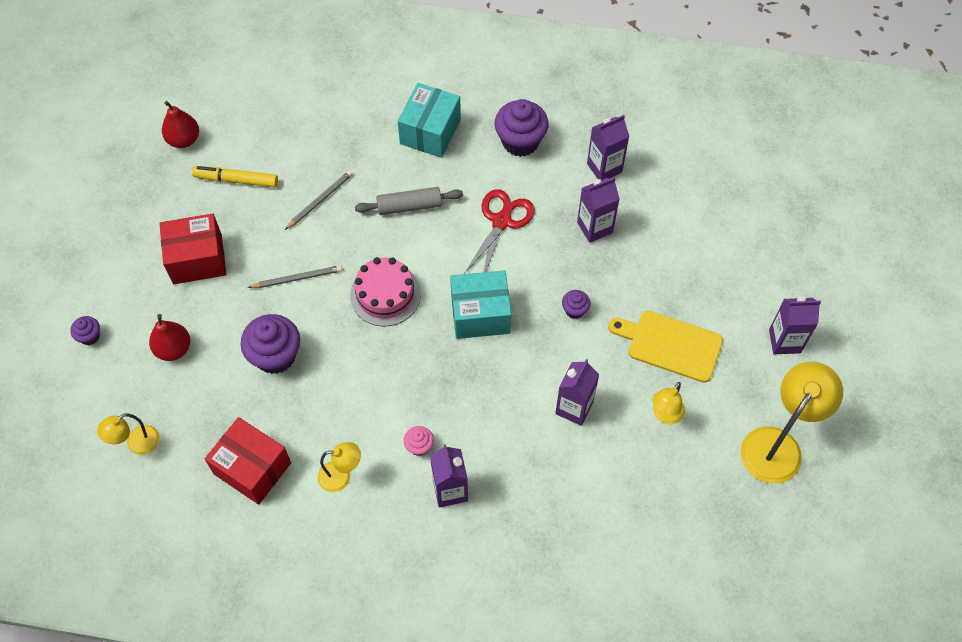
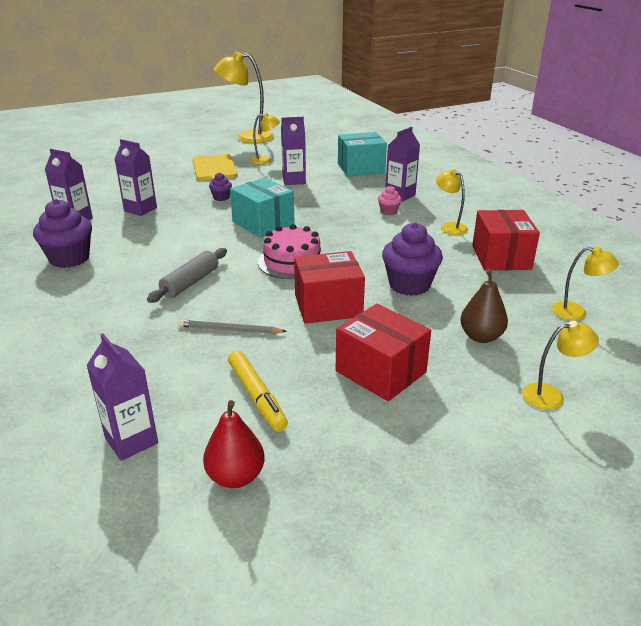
camera: 125 degrees left, 30 degrees down
purple cupcake [70,316,100,345] -> yellow lamp [522,321,599,410]
red pear [149,314,190,361] -> brown pear [460,269,508,343]
grey pencil [248,265,342,288] -> red box [294,251,365,324]
grey rolling pin [355,187,463,215] -> grey rolling pin turned 75 degrees clockwise [147,248,227,303]
turquoise box [398,83,461,158] -> turquoise box moved to [338,132,387,176]
red scissors [464,189,535,274] -> none
purple carton [769,296,821,354] -> purple carton moved to [86,333,158,461]

